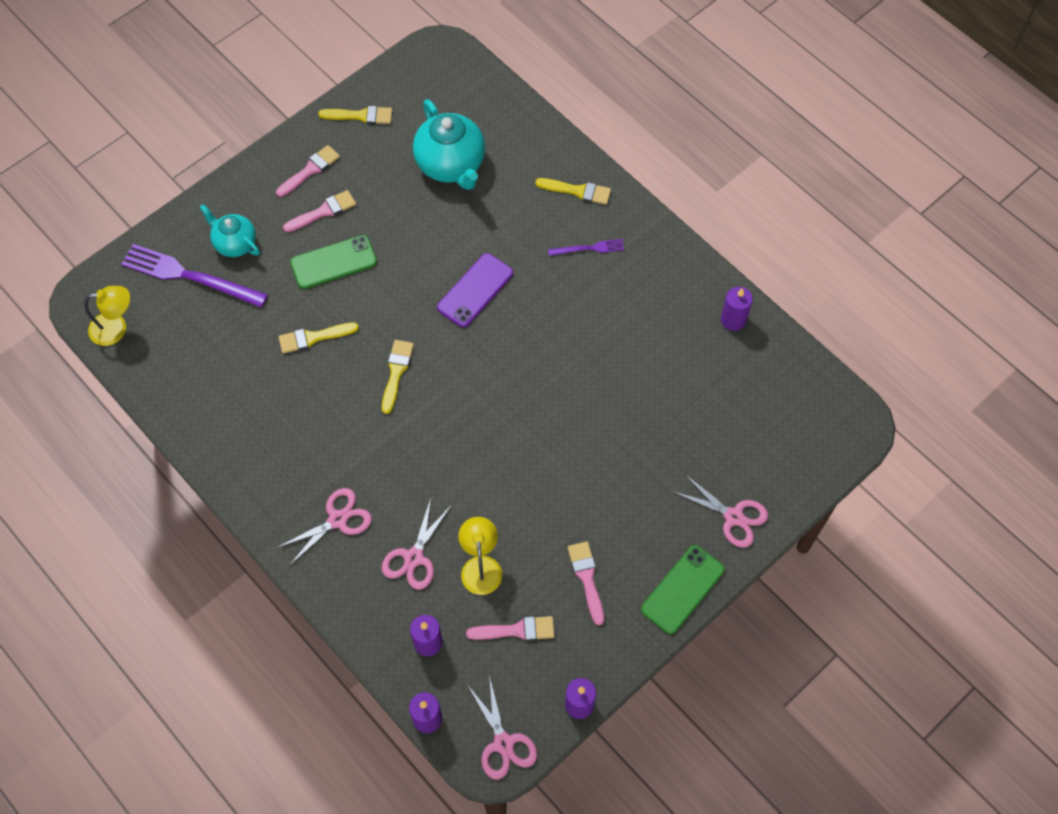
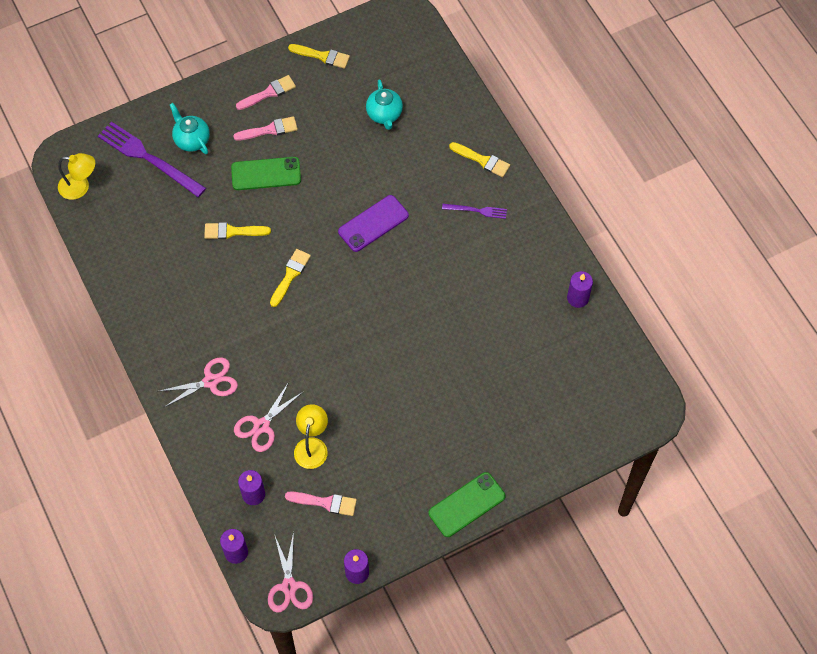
camera: 15 degrees right, 0 degrees up
turquoise teapot [413,99,485,190] -> turquoise teapot [366,79,403,130], size x0.61
pink brush [568,541,604,626] -> none
pink scissors [674,474,768,548] -> none

